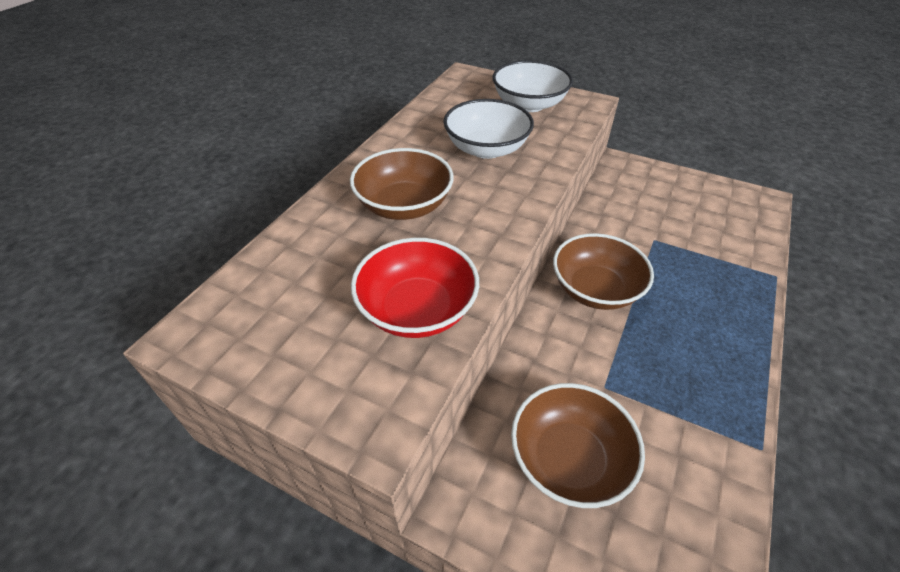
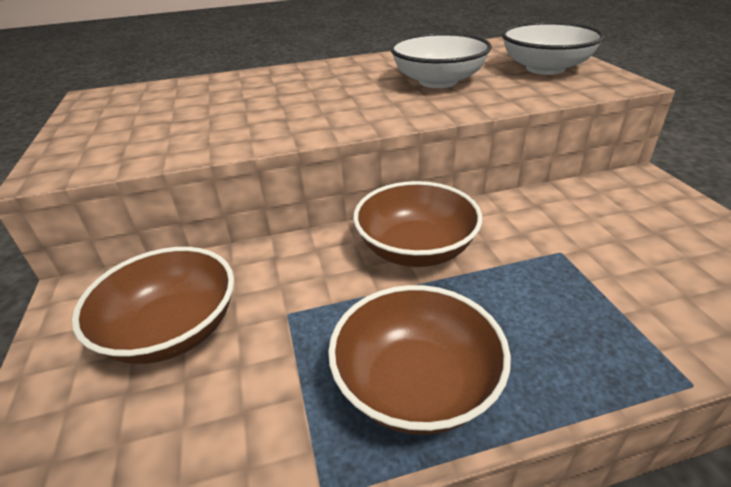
camera: 50 degrees right, 10 degrees down
brown bowl [350,148,454,220] -> brown bowl moved to [328,285,511,435]
red bowl [351,238,479,338] -> none

